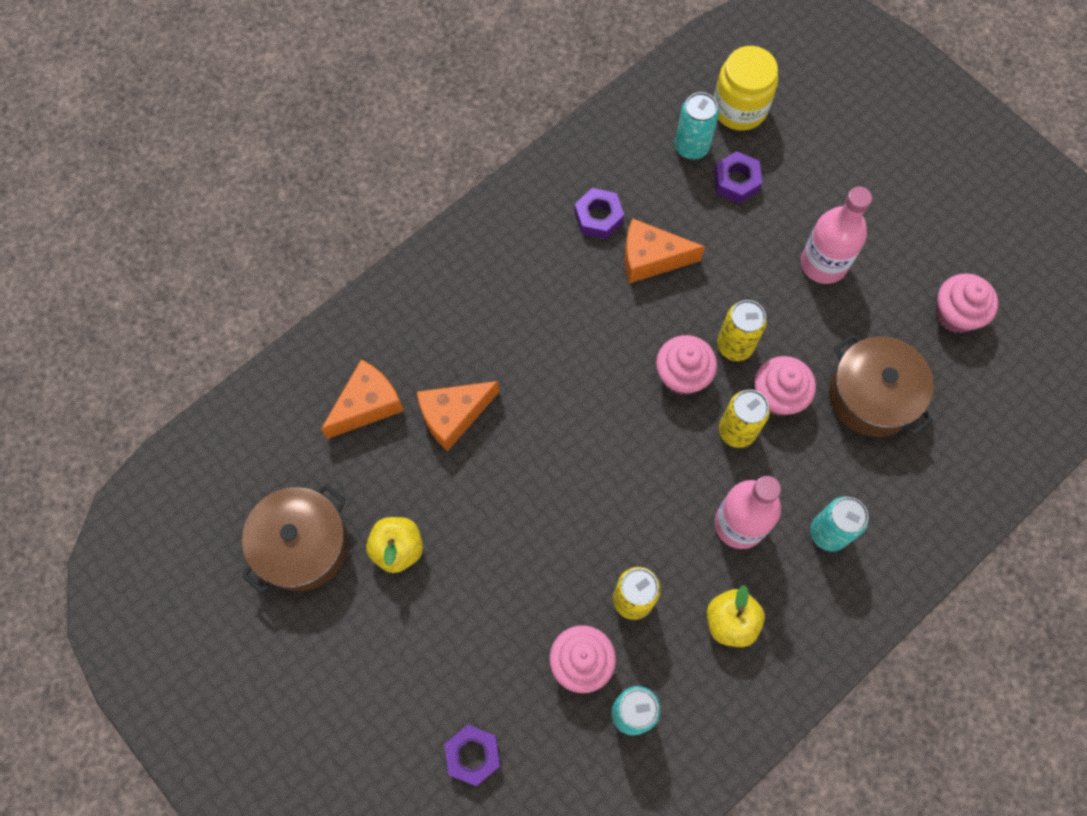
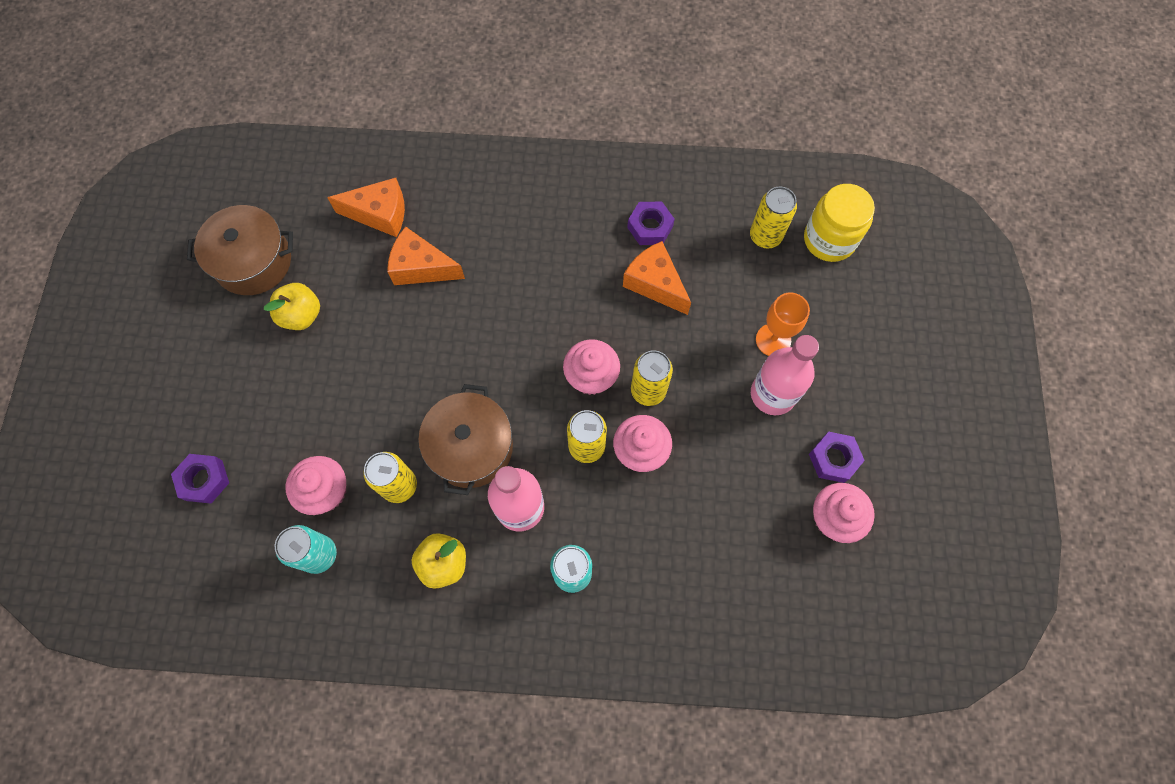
camera: 45 degrees right, 0 degrees up
turquoise can [675,92,719,159] -> yellow can [750,187,797,248]
purple nut [714,151,762,203] -> purple nut moved to [809,432,865,483]
brown pot [829,334,934,437] -> brown pot moved to [418,384,513,495]
none -> orange goblet [756,293,810,356]

